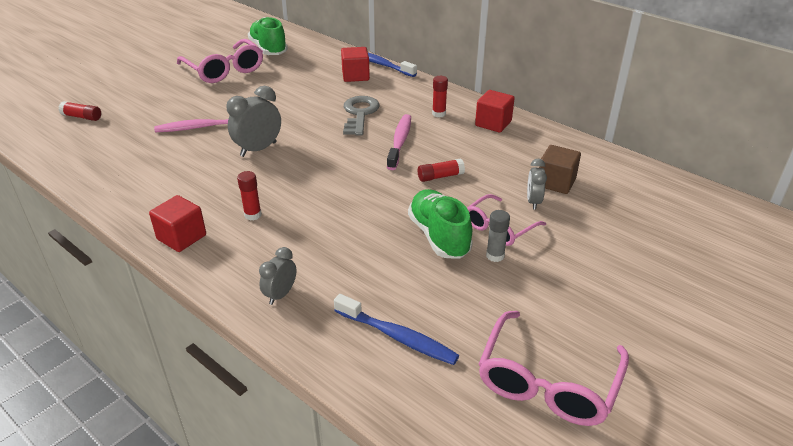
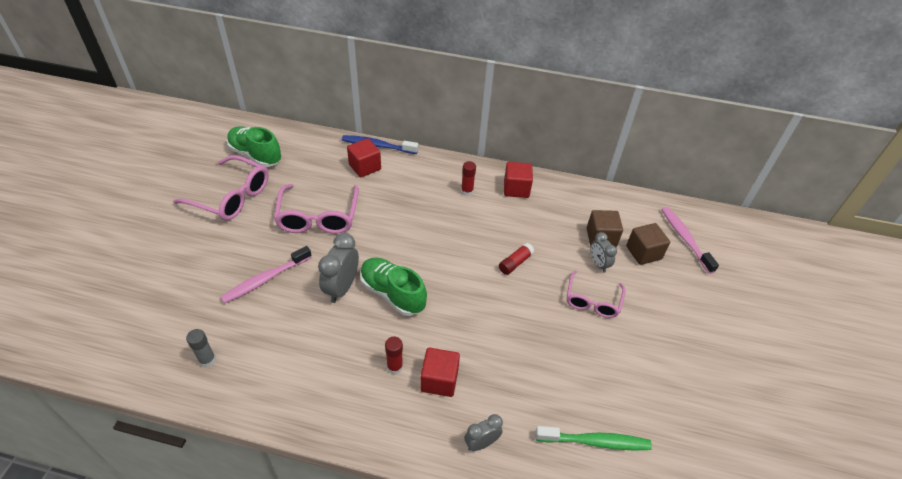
camera: 30 degrees left, 10 degrees up
red glue stick [58,101,101,121] -> none
red cube [149,195,206,252] -> red cube moved to [420,348,460,397]
grey clock [259,247,296,305] -> grey clock turned 60 degrees clockwise [464,414,503,451]
blue toothbrush [334,294,459,365] -> green toothbrush [536,426,652,451]
grey key [343,96,380,136] -> none
pink toothbrush [387,114,411,170] -> pink toothbrush moved to [661,207,719,274]
green shoe [408,189,473,259] -> green shoe moved to [360,257,427,316]
pink glasses [478,311,629,426] -> pink glasses moved to [274,184,359,234]
grey glue stick [486,210,510,262] -> grey glue stick moved to [186,329,216,368]
none -> brown cube [626,223,670,265]

